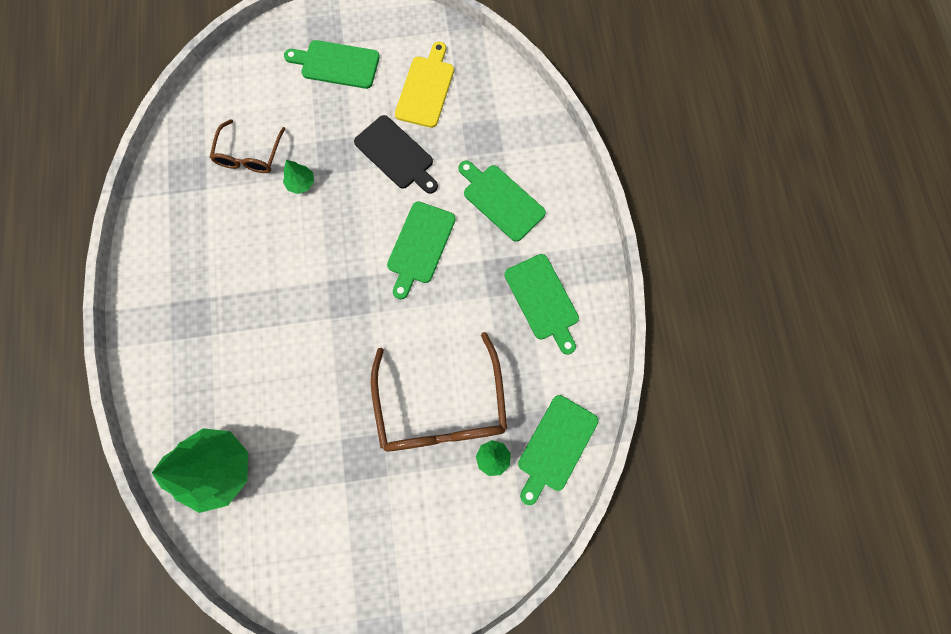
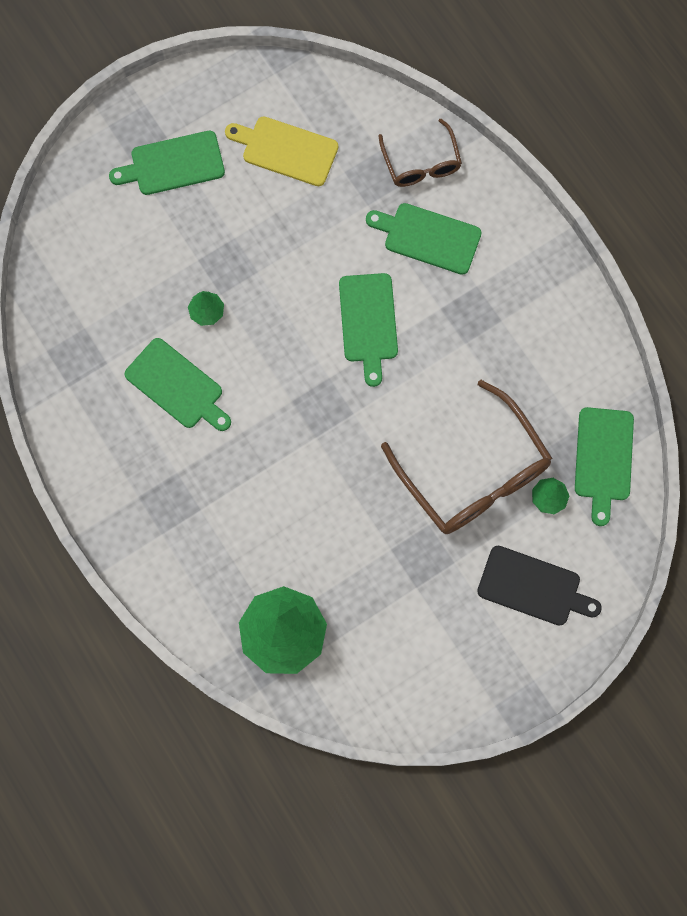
camera: 25 degrees left, 0 degrees up
brown glasses [209,119,286,173] -> brown glasses moved to [378,119,462,187]
black cutting board [354,115,438,194] -> black cutting board moved to [477,546,602,626]
yellow cutting board [395,42,454,128] -> yellow cutting board turned 60 degrees counterclockwise [225,116,338,186]
green cutting board [504,254,579,355] -> green cutting board moved to [124,338,231,431]

